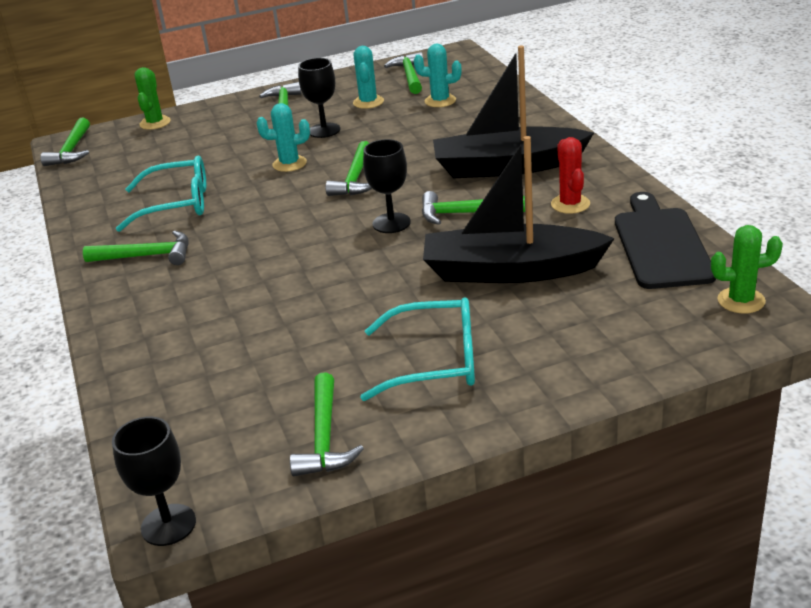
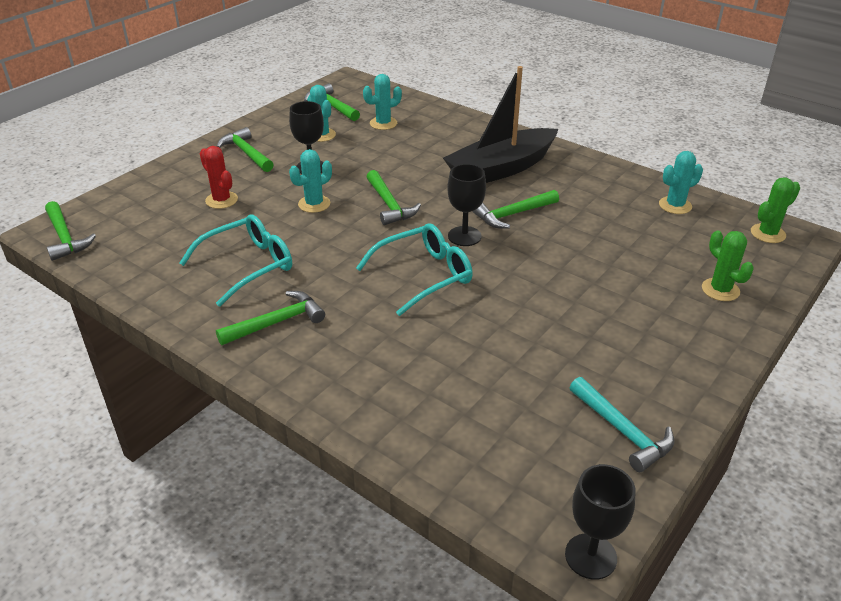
camera: 35 degrees left, 5 degrees up
green cactus [134,67,171,130] -> green cactus moved to [702,230,754,301]
green hammer [290,372,364,476] -> turquoise hammer [569,377,674,472]
turquoise glasses [360,297,475,401] -> turquoise glasses moved to [356,223,473,316]
black boat [423,136,615,283] -> none
red cactus [551,137,590,214] -> red cactus moved to [200,146,238,209]
black cutting board [615,192,716,289] -> turquoise cactus [659,151,703,214]

